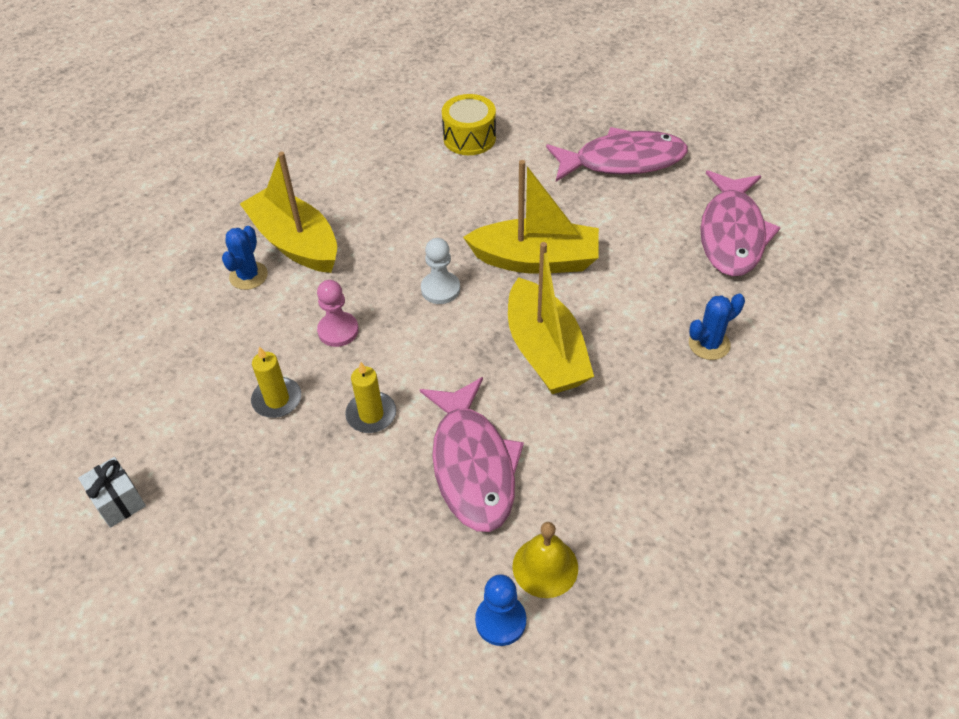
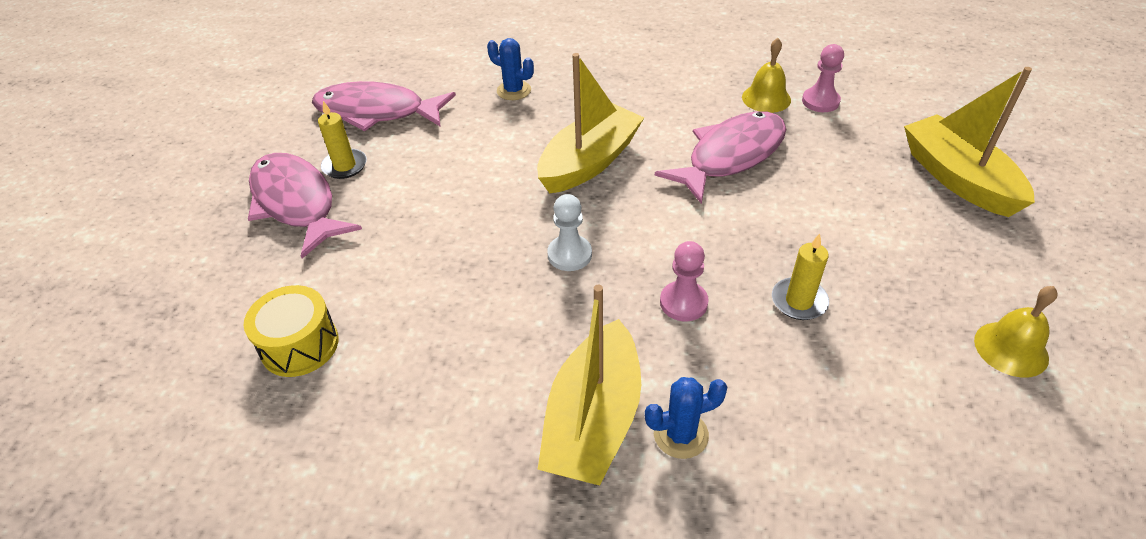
camera: 120 degrees left, 5 degrees down
white gift [78,457,146,528] -> yellow bell [974,286,1058,377]
yellow candle [345,362,396,433] -> yellow candle moved to [318,101,367,179]
yellow boat [463,160,599,274] -> yellow boat moved to [904,67,1035,217]
blue pawn [475,574,526,646] -> pink pawn [802,44,844,112]
pink fish [700,170,781,276] -> pink fish turned 150 degrees counterclockwise [312,81,456,131]

